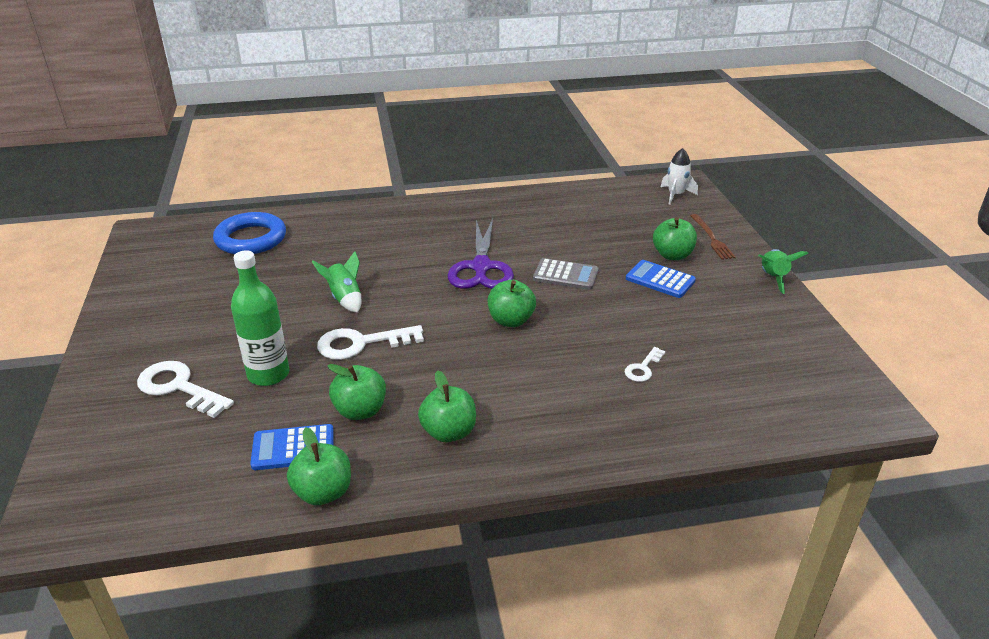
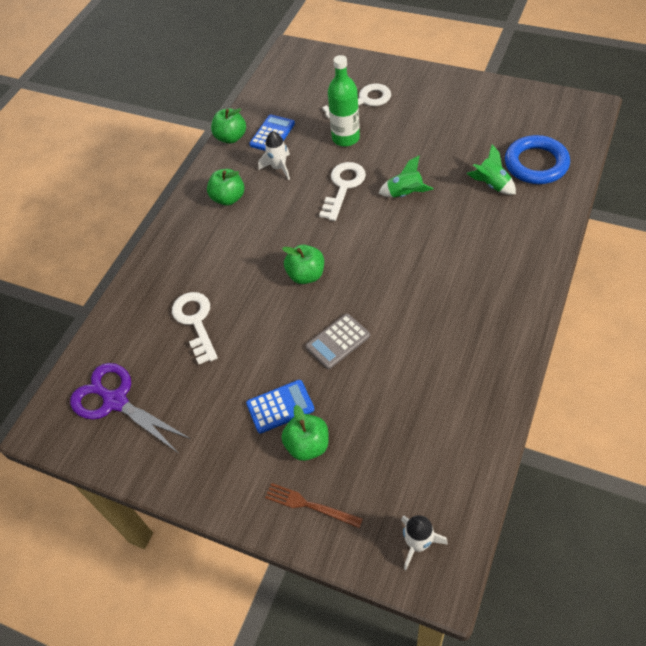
camera: 130 degrees right, 20 degrees up
green apple [327,364,386,420] -> white rocket [258,131,290,180]
purple scissors [448,219,514,289] -> purple scissors moved to [70,363,191,453]
white key [625,347,666,382] -> white key [172,292,218,364], size x1.85
green rocket [758,249,808,294] -> green rocket moved to [466,144,516,195]

